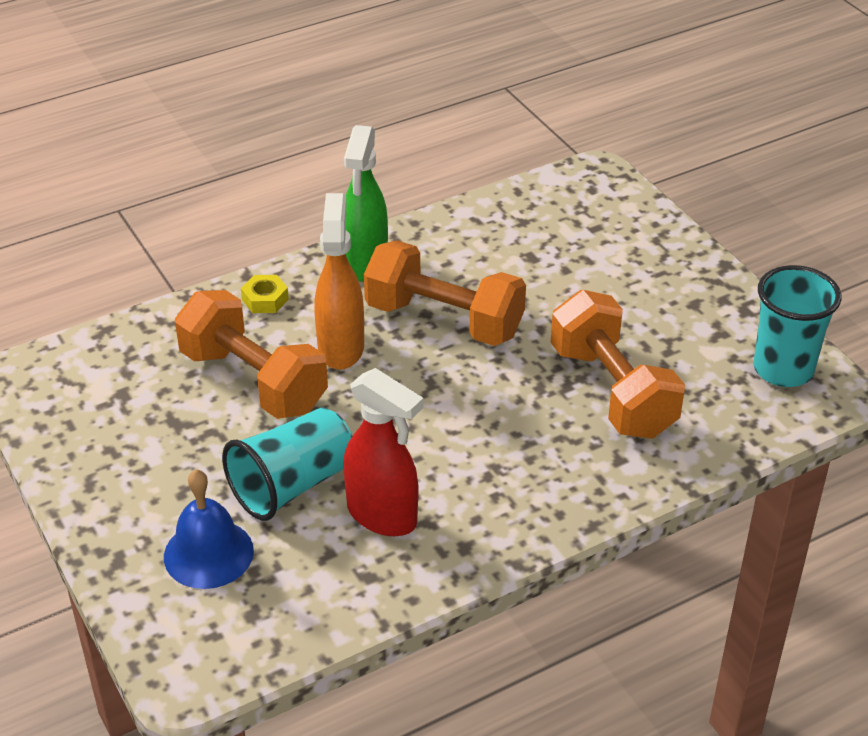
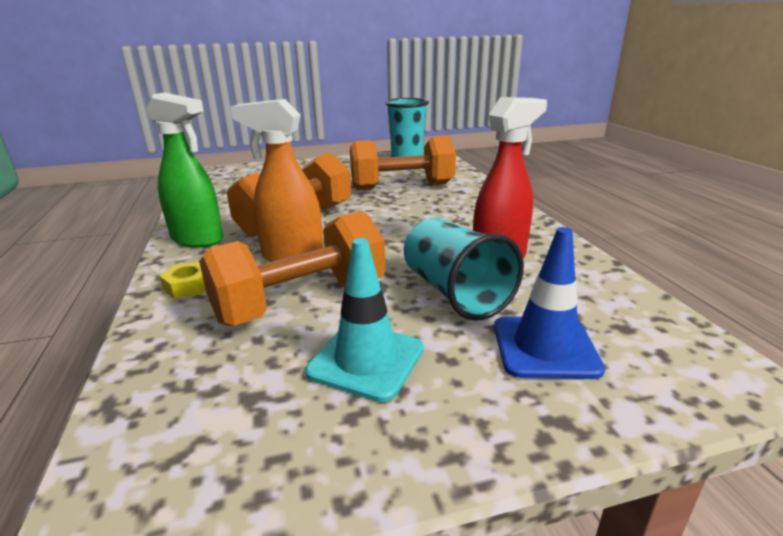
camera: 75 degrees left, 15 degrees down
blue bell [164,469,254,589] -> blue traffic cone [494,227,605,379]
none -> turquoise traffic cone [305,238,424,402]

